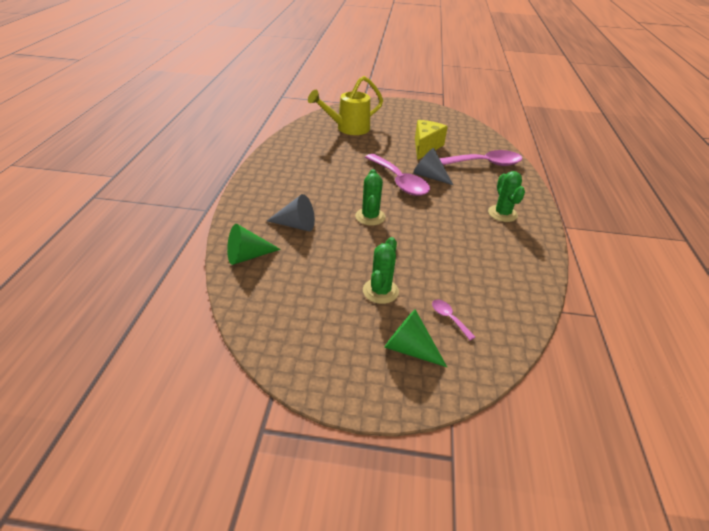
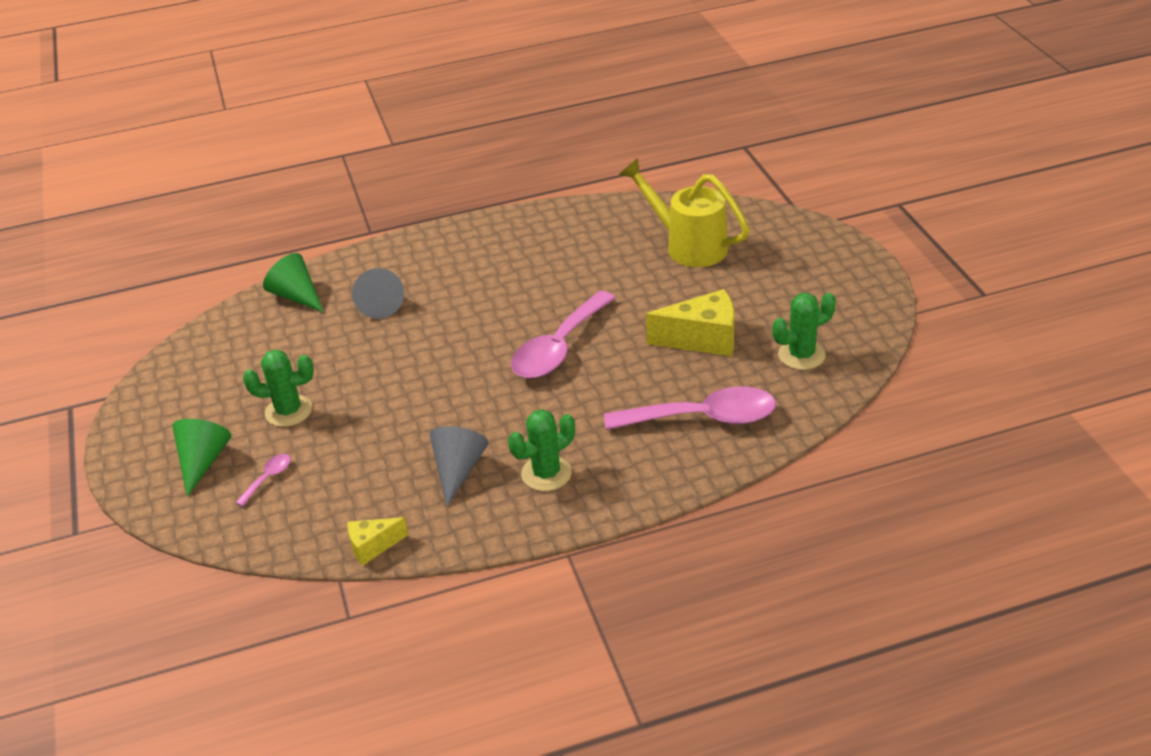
camera: 70 degrees right, 0 degrees up
green cactus [355,169,386,226] -> green cactus moved to [773,292,836,370]
grey cone [413,148,453,185] -> grey cone moved to [430,426,488,506]
pink spoon [439,150,523,166] -> pink spoon turned 60 degrees counterclockwise [604,387,776,430]
none -> yellow cheese [348,517,409,566]

